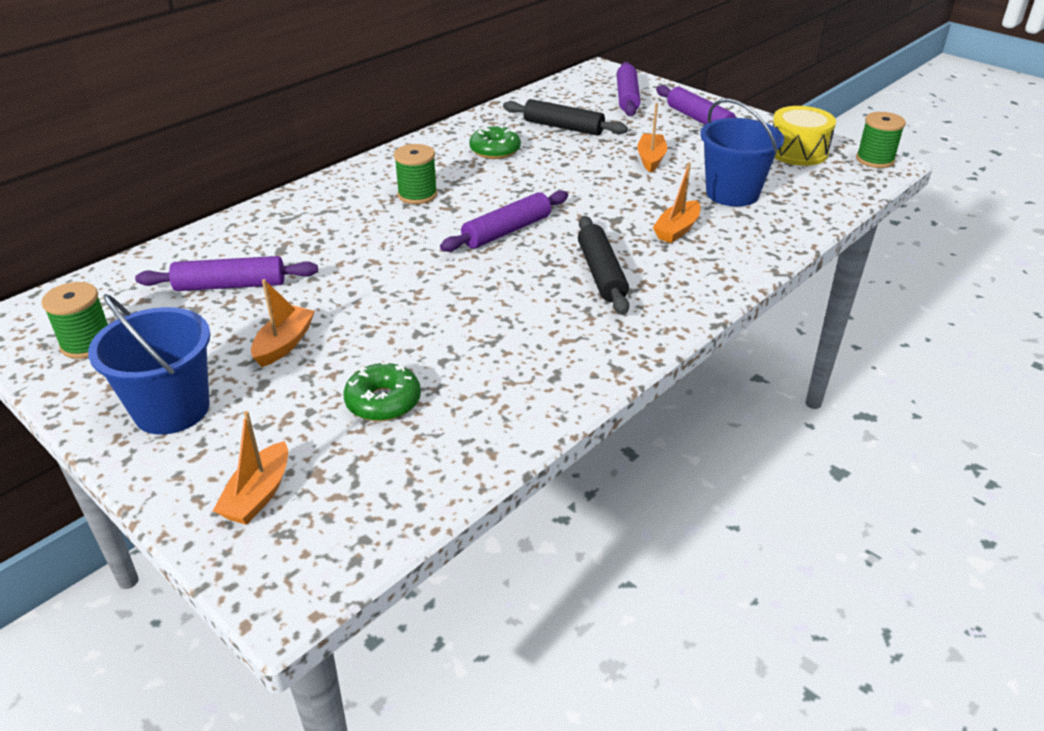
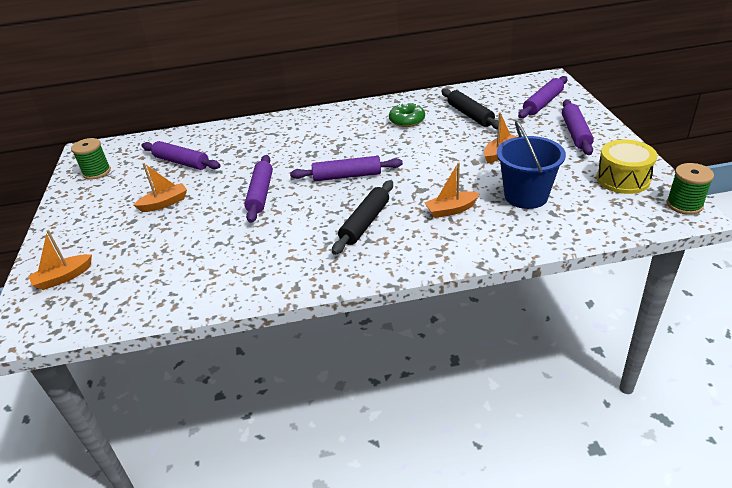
camera: 40 degrees right, 0 degrees up
blue bucket [88,294,211,435] -> none
green donut [343,362,421,421] -> none
green spool [394,144,438,204] -> none
none -> purple rolling pin [244,155,273,223]

